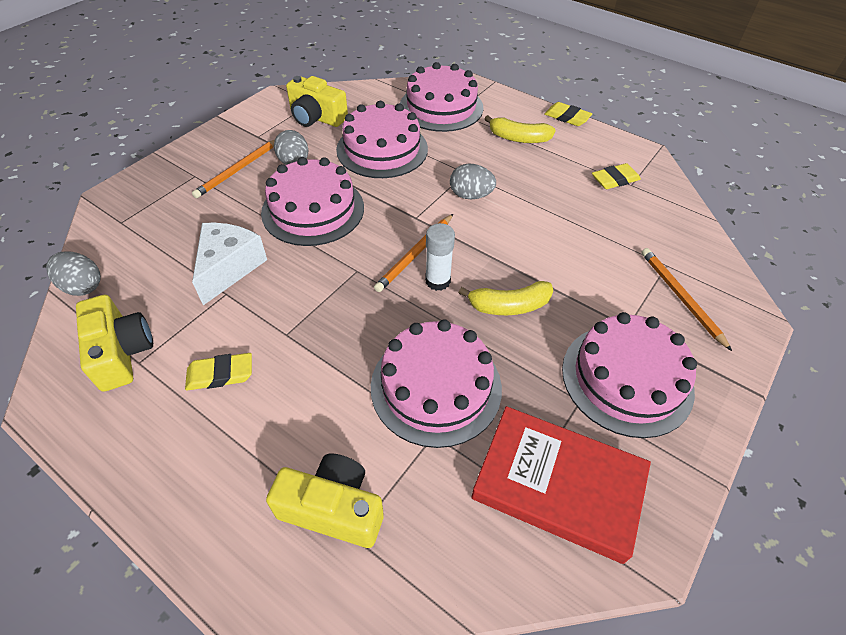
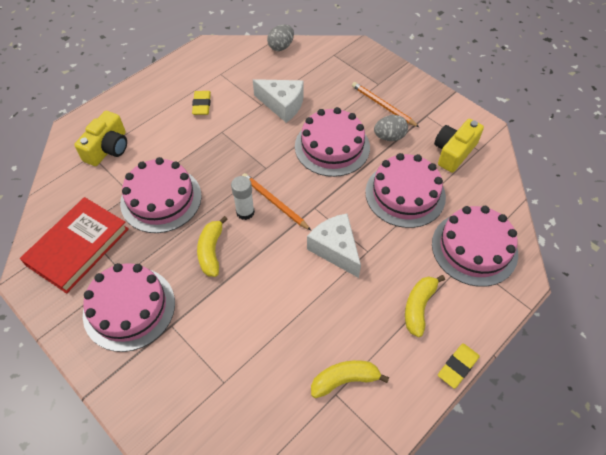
camera: 100 degrees right, 5 degrees up
yellow camera [76,295,153,392] -> none
grey egg [450,163,496,200] -> white cheese [307,213,361,278]
yellow eraser [592,163,641,189] -> yellow banana [311,360,389,398]
orange pencil [641,248,732,351] -> none

